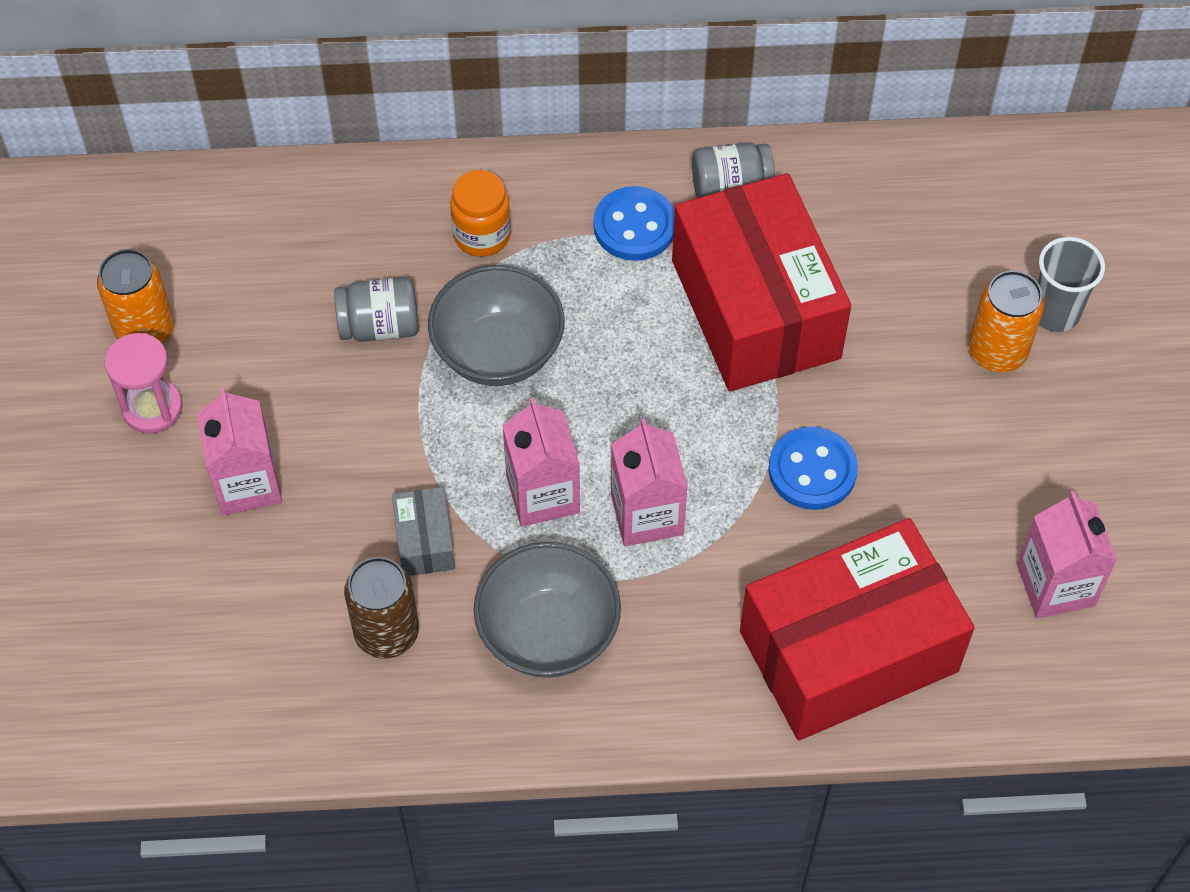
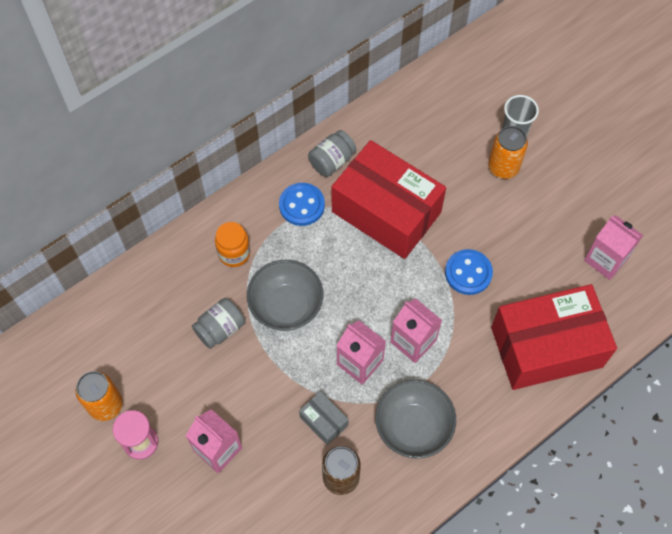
camera: 35 degrees left, 5 degrees up
red box [740,518,975,741] -> red box turned 45 degrees clockwise [491,284,617,390]

